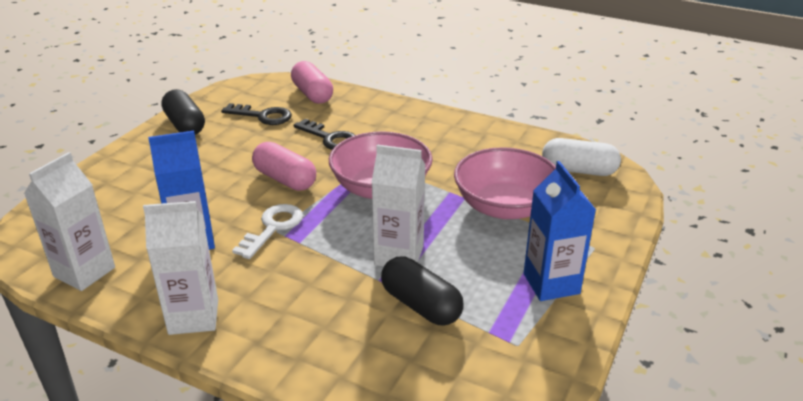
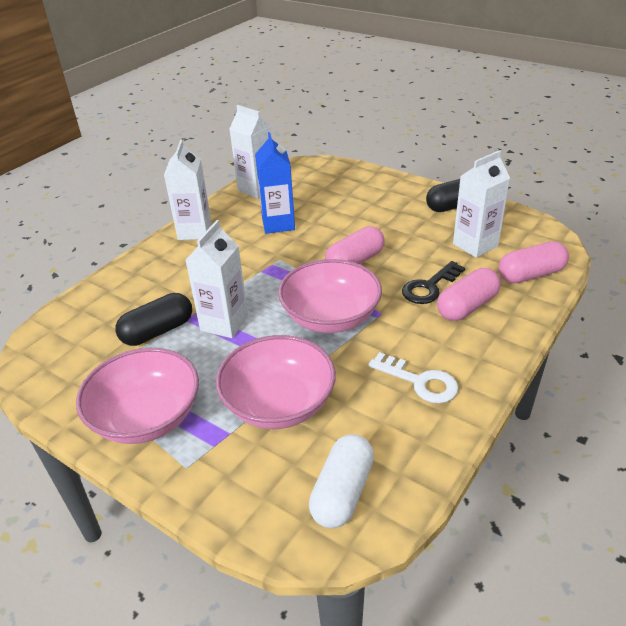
camera: 100 degrees right, 5 degrees up
black key [221,103,292,125] -> white carton [453,150,510,258]
white key [232,204,303,259] -> white key moved to [368,352,458,403]
blue carton [524,161,596,301] -> pink bowl [76,348,199,444]
none -> pink capsule [437,268,501,321]

